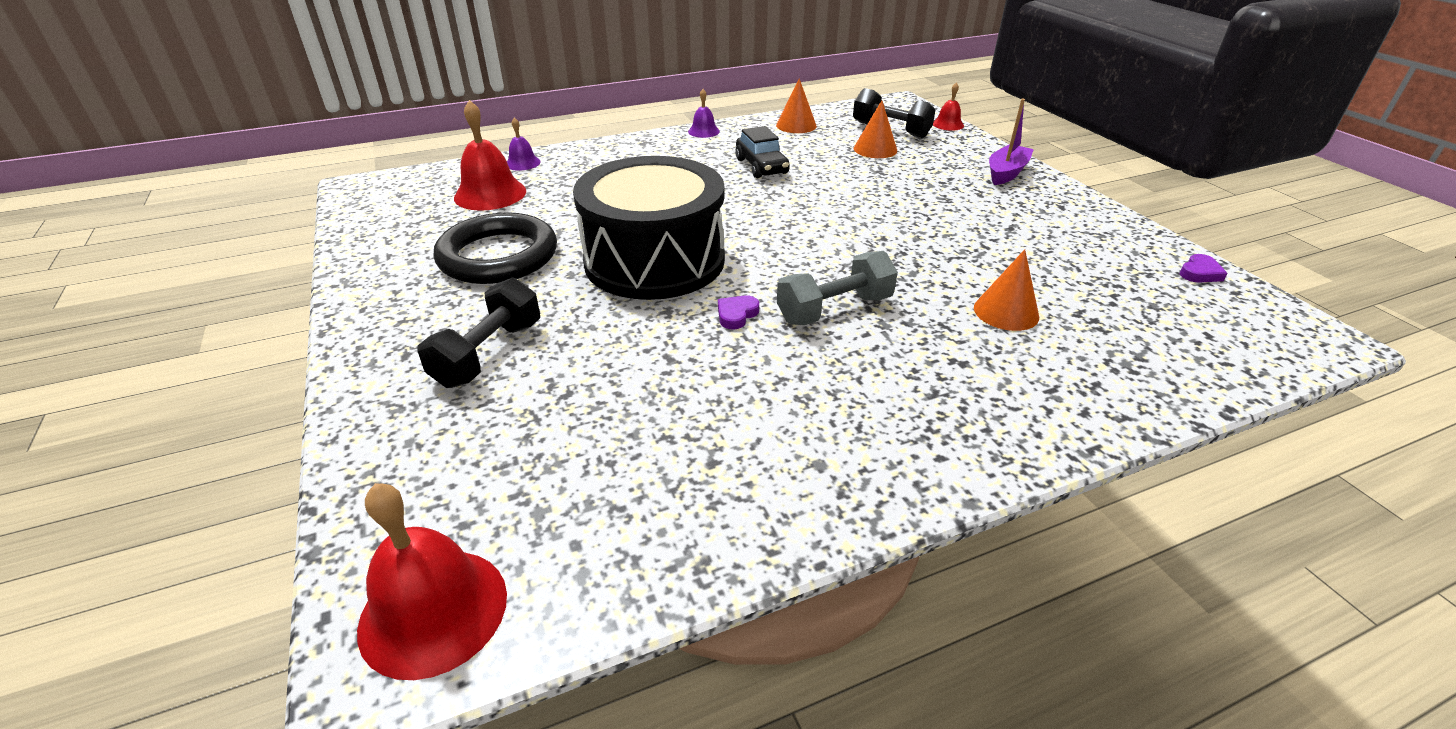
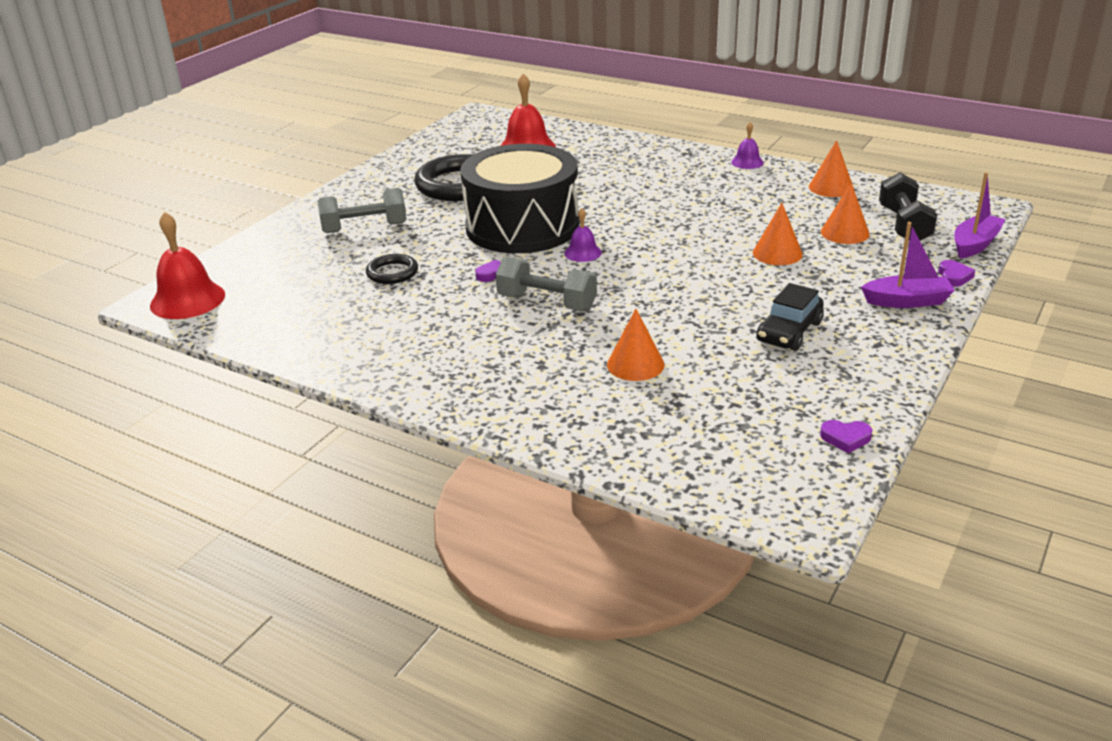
camera: 55 degrees right, 5 degrees down
black dumbbell [418,277,540,388] -> grey dumbbell [317,188,406,233]
purple bell [507,118,541,171] -> purple bell moved to [565,208,602,262]
black car [735,126,789,178] -> black car moved to [757,283,824,351]
red bell [933,82,964,131] -> purple boat [954,172,1006,258]
none -> black ring [366,254,418,284]
none -> orange cone [753,203,803,265]
none -> purple heart [938,260,975,287]

